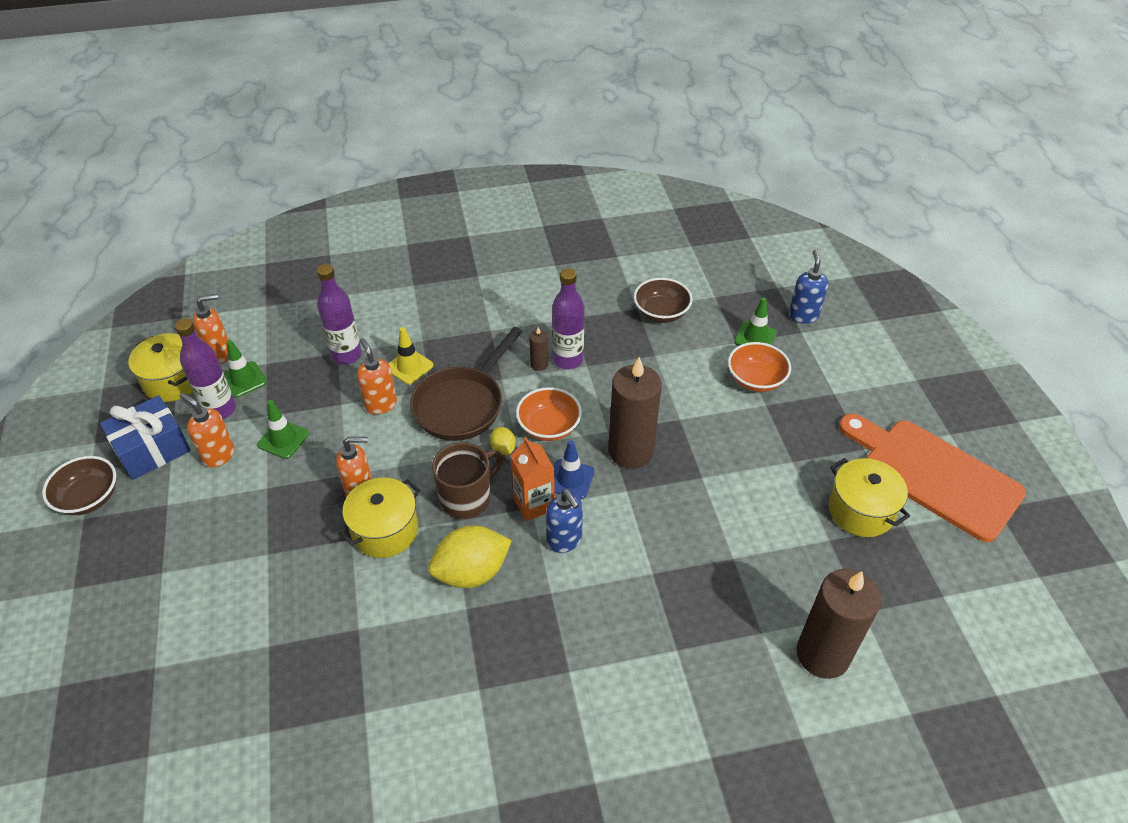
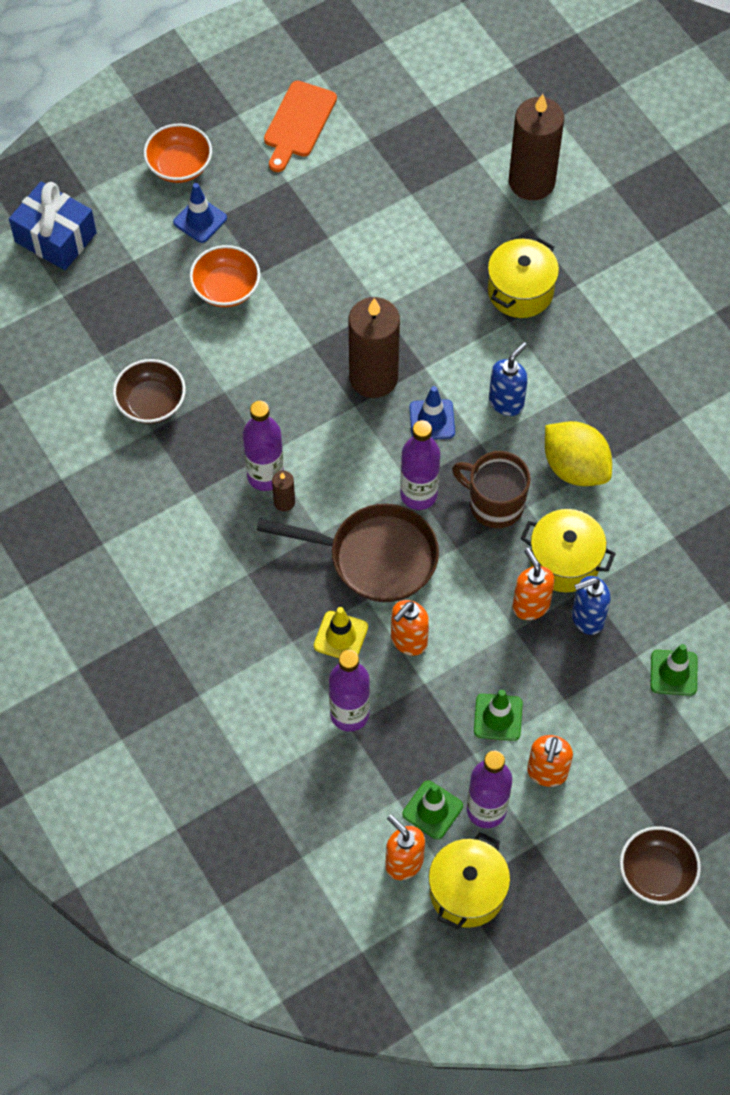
camera: 110 degrees left, 15 degrees up
blue gift [100,395,191,480] -> blue gift moved to [9,181,97,270]
yellow lemon [490,427,516,455] -> purple bottle [400,420,440,510]
orange carton [511,437,555,521] -> none
orange bowl [516,387,582,441] -> orange bowl moved to [144,123,212,183]
green traffic cone [734,298,777,346] -> green traffic cone moved to [650,644,698,696]
blue soap dispenser [789,249,828,324] -> blue soap dispenser moved to [572,576,611,635]
yellow pot [828,458,910,537] -> yellow pot moved to [488,237,559,318]
orange cutting board [839,414,1026,542] -> orange cutting board [264,80,337,172], size x0.59
none -> blue traffic cone [173,183,227,243]

